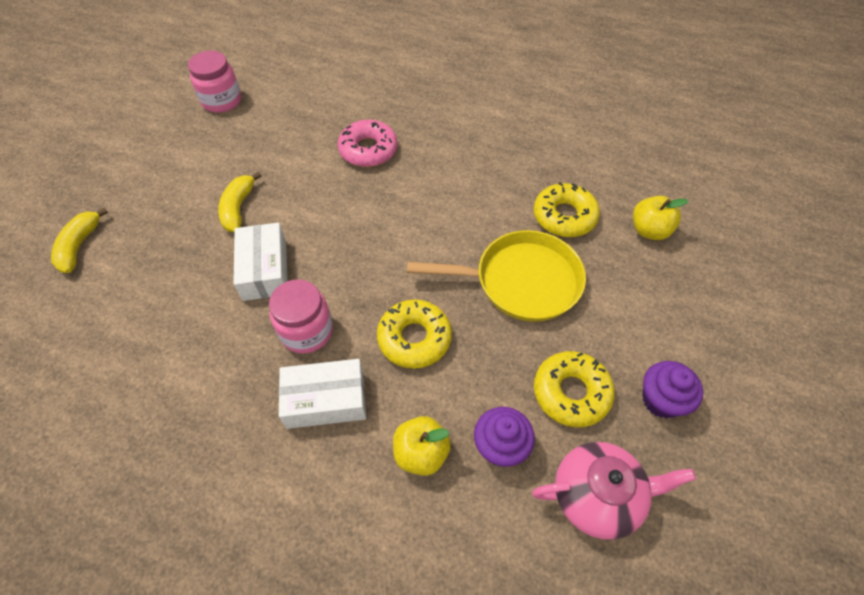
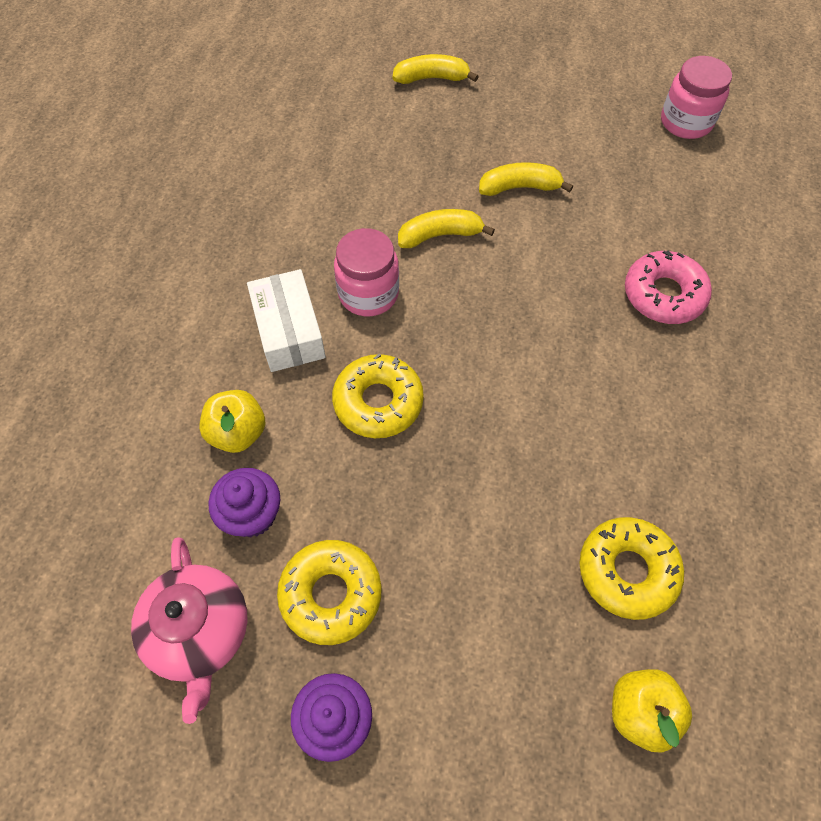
camera: 80 degrees right, 5 degrees up
white box [233,223,288,301] -> yellow banana [398,209,495,248]
yellow pan [407,230,586,322] -> none

